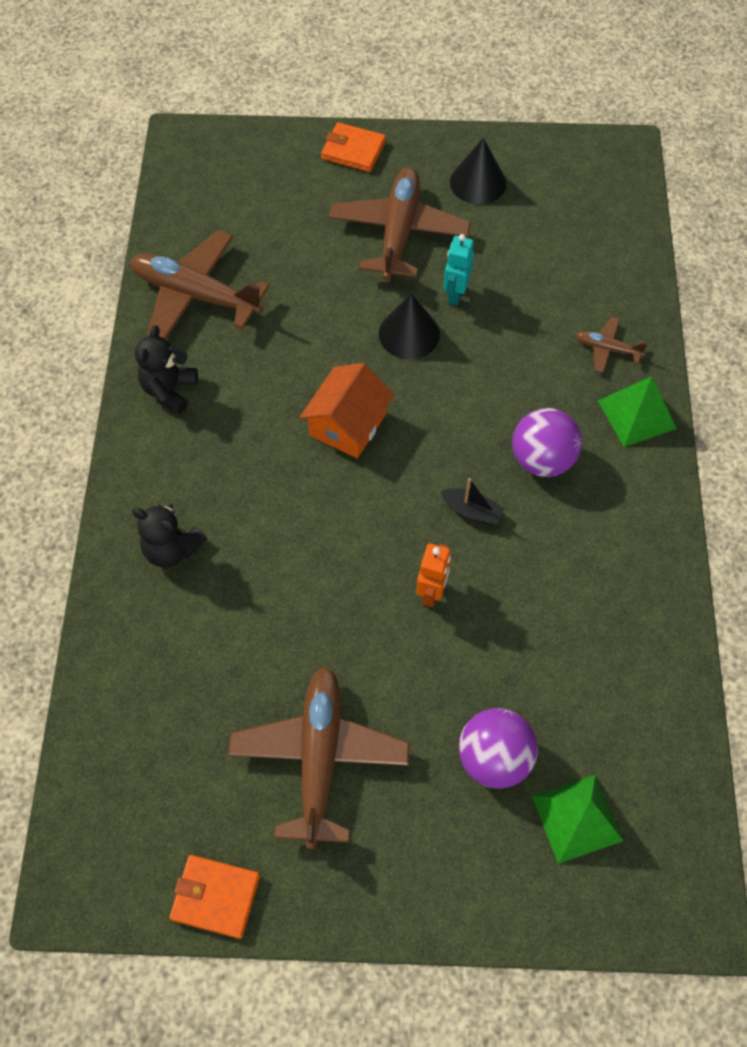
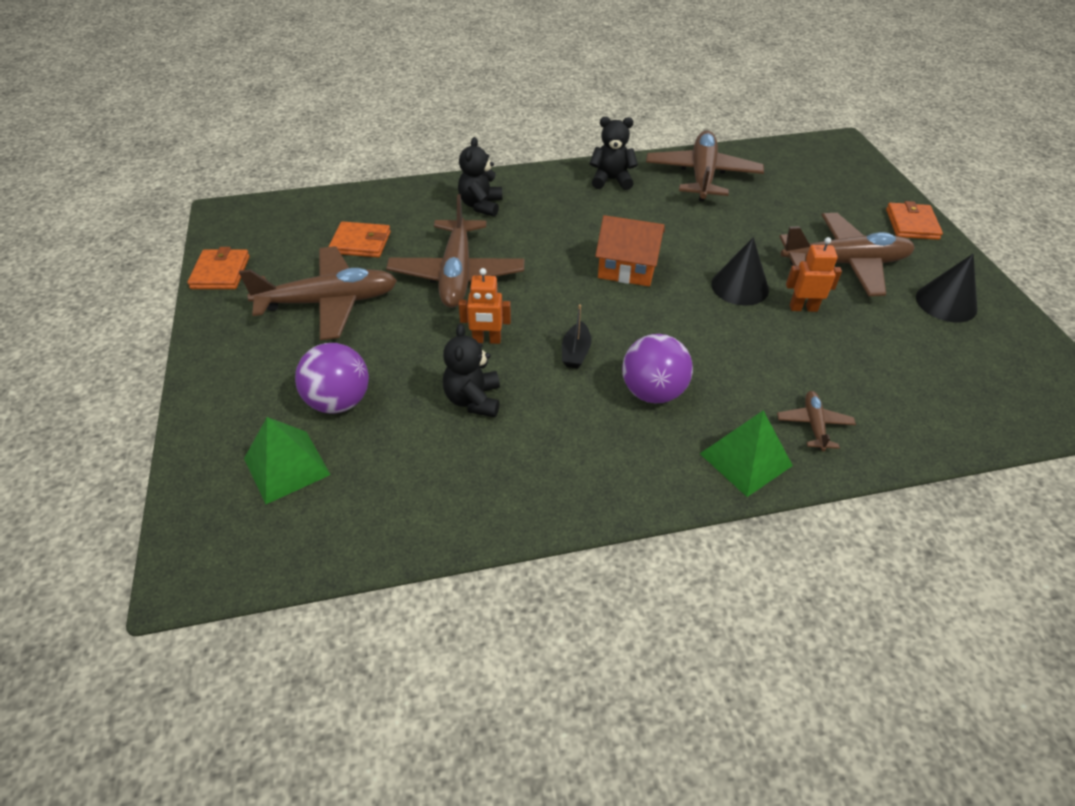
camera: 75 degrees right, 15 degrees down
turquoise robot [444,234,474,305] -> orange robot [786,237,842,312]
none -> orange wallet [328,221,391,257]
none -> brown plane [386,194,524,308]
none -> black teddy bear [443,324,500,417]

